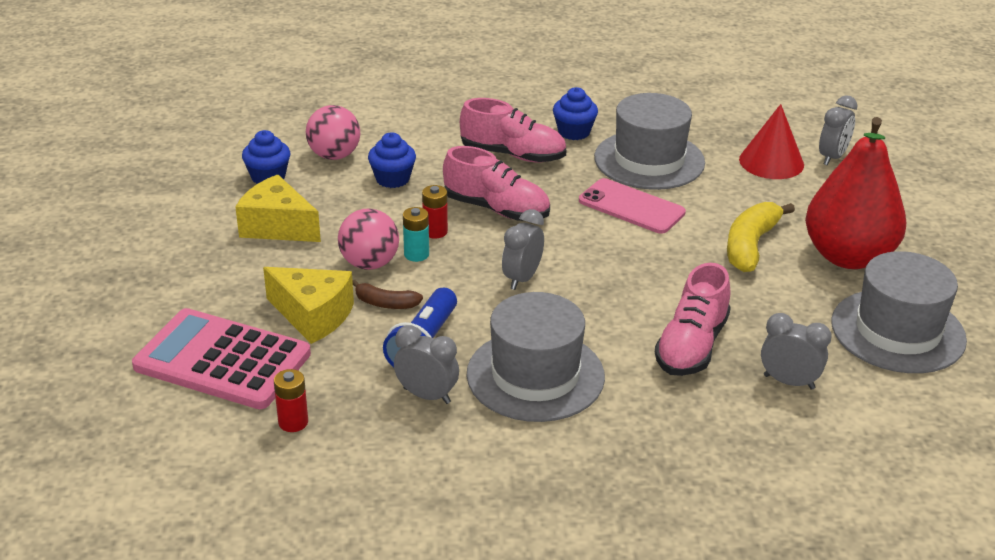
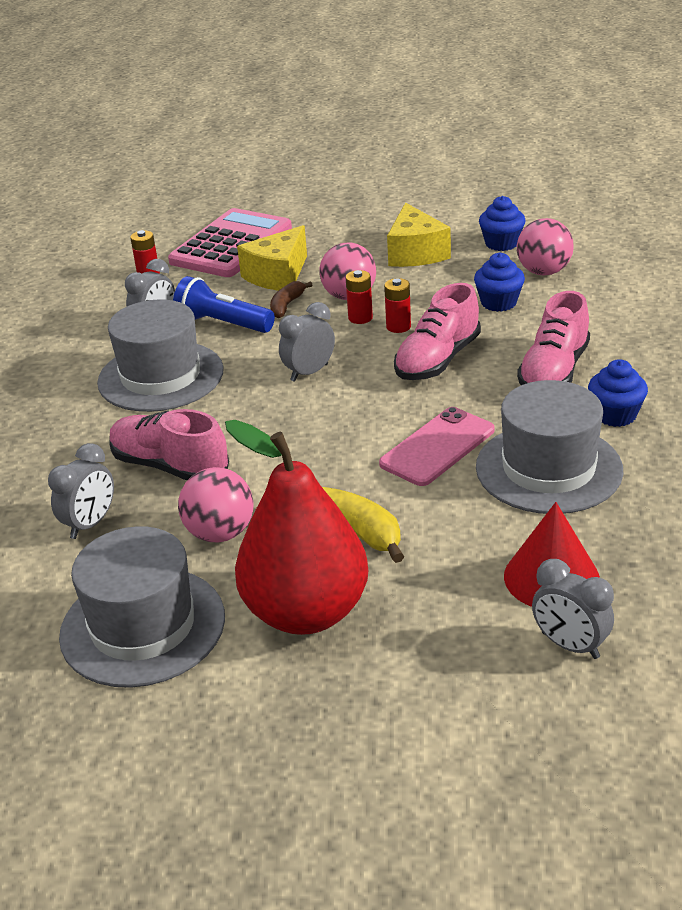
camera: 100 degrees right, 0 degrees up
yellow cheese [235,174,321,242] -> yellow cheese turned 135 degrees clockwise [387,203,451,267]
turquoise battery [403,207,429,262] -> red battery [346,270,373,324]
grey clock [502,209,544,290] -> grey clock turned 75 degrees counterclockwise [279,302,335,382]
none -> pink ball [178,467,253,542]

